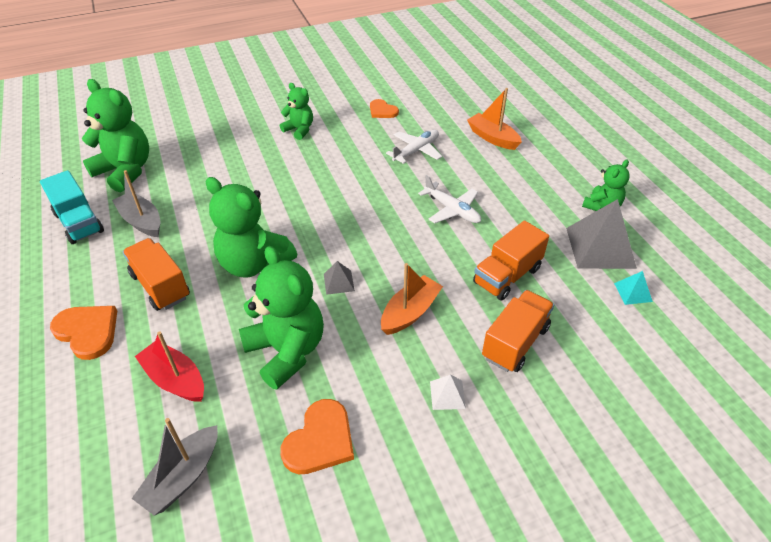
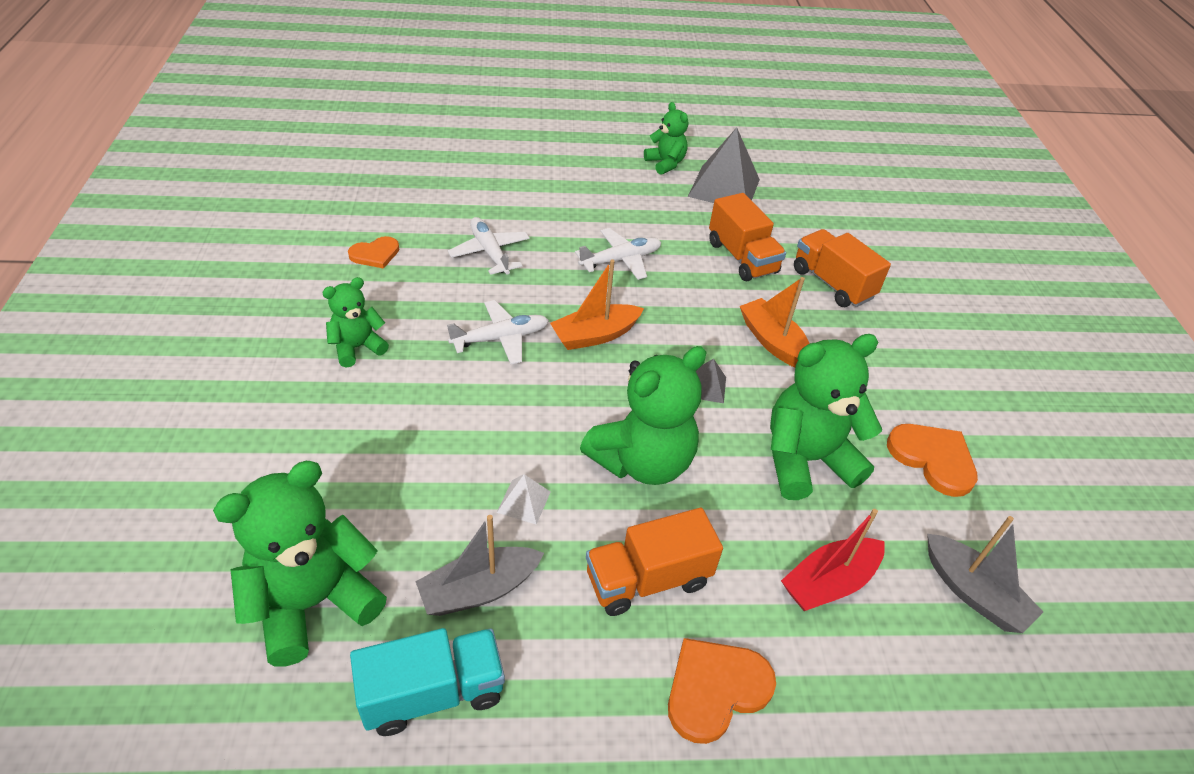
camera: 75 degrees left, 0 degrees up
white pyramid [430,375,466,410] -> white pyramid moved to [497,474,550,525]
orange boat [467,88,522,150] -> orange boat moved to [550,259,644,350]
turquoise pyramid [614,271,653,305] -> none
none -> white plane [447,300,549,364]

